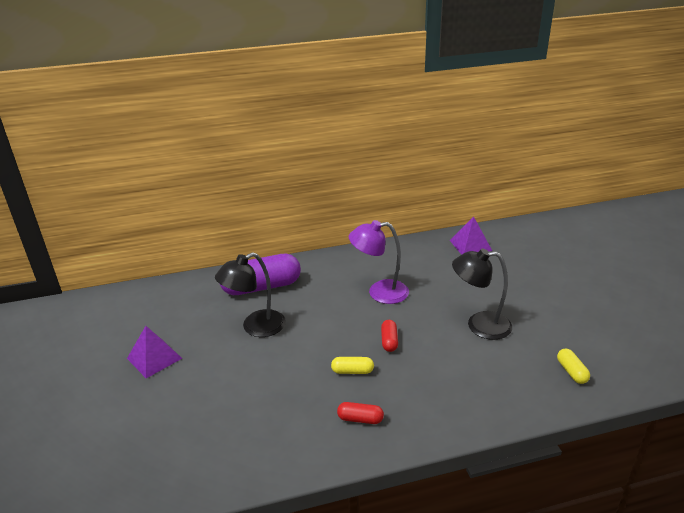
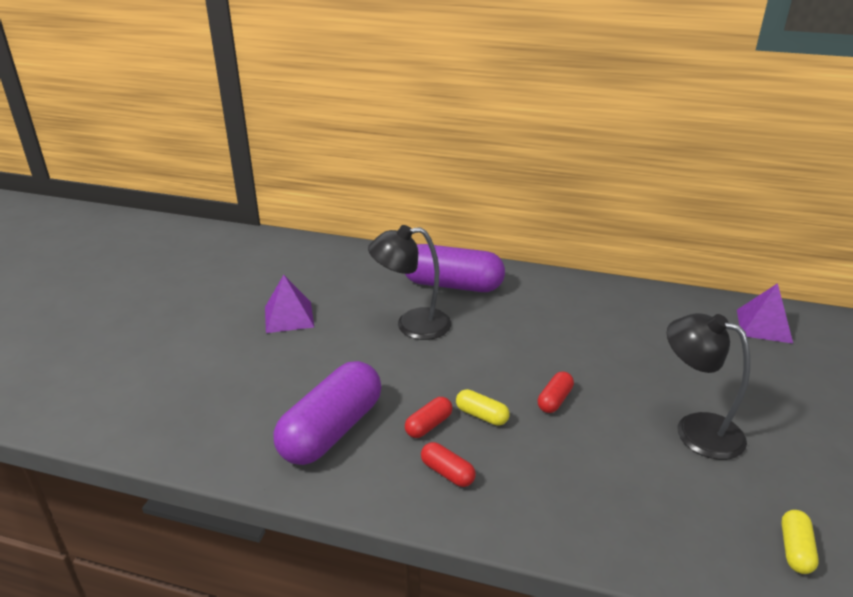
camera: 30 degrees right, 0 degrees up
purple lamp [349,220,409,304] -> none
none -> purple capsule [274,361,382,465]
none -> red capsule [405,397,452,438]

